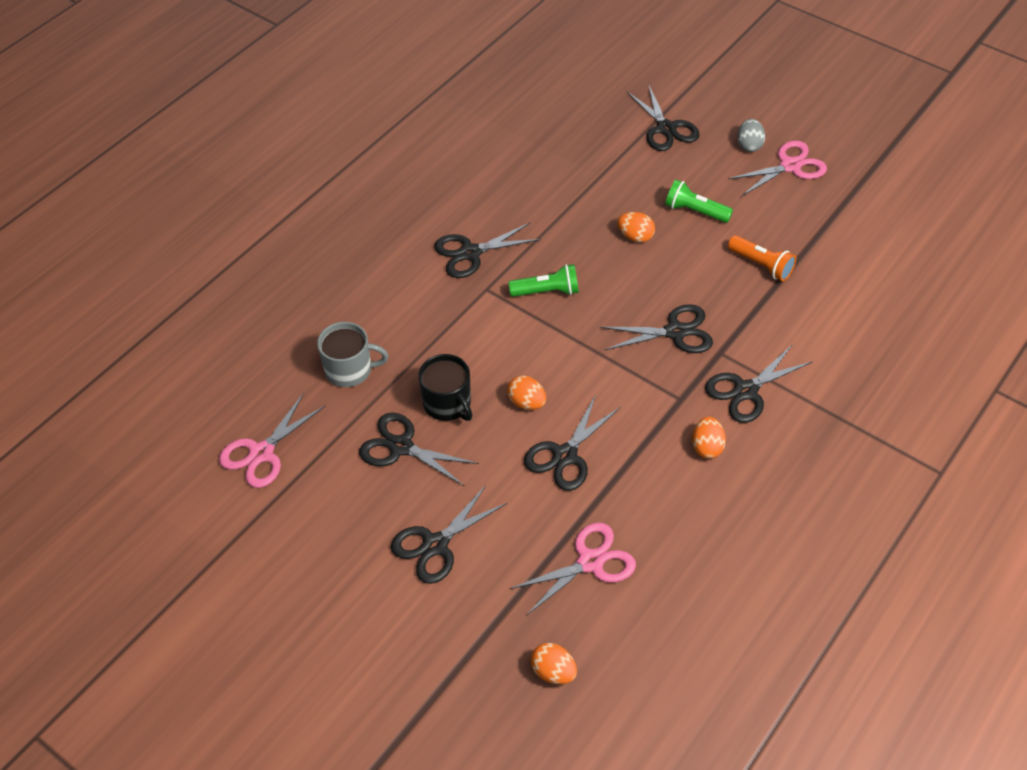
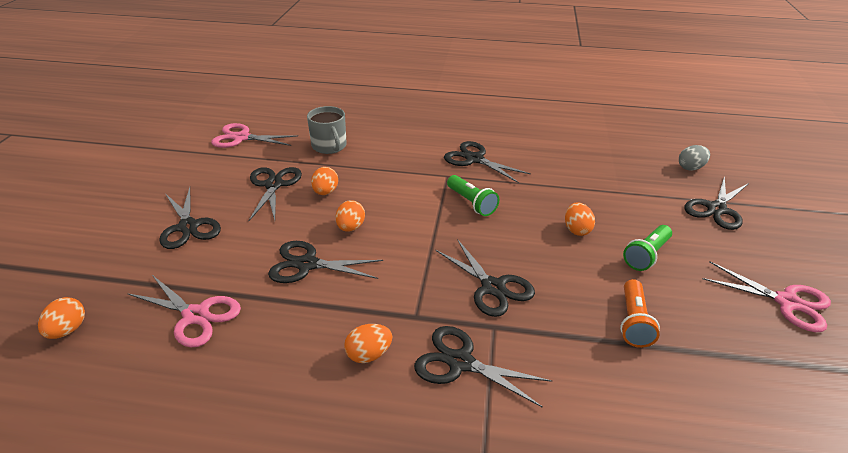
camera: 60 degrees right, 15 degrees down
black scissors [391,485,507,584] -> black scissors turned 135 degrees counterclockwise [159,187,221,249]
black mug [418,354,472,421] -> orange egg [311,167,338,195]
green flashlight [665,180,733,223] -> green flashlight turned 135 degrees counterclockwise [623,225,672,271]
grey egg [737,119,765,152] -> grey egg moved to [679,145,710,171]

